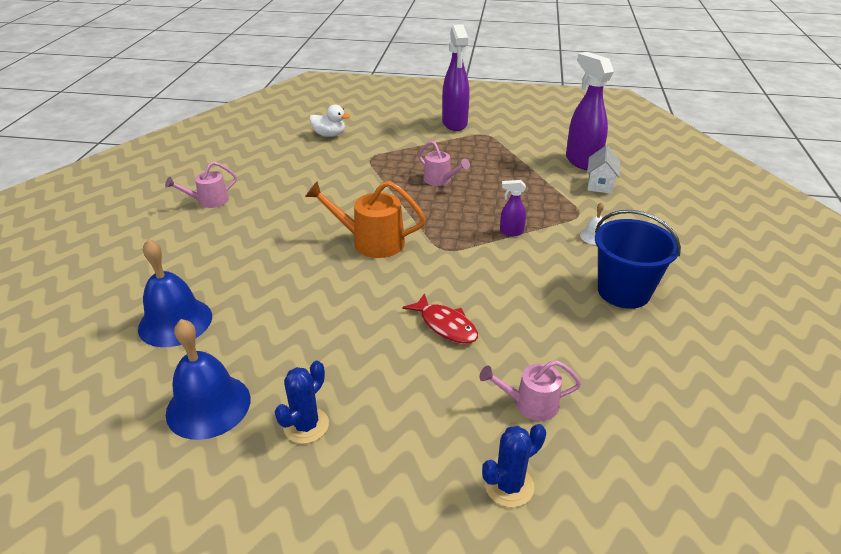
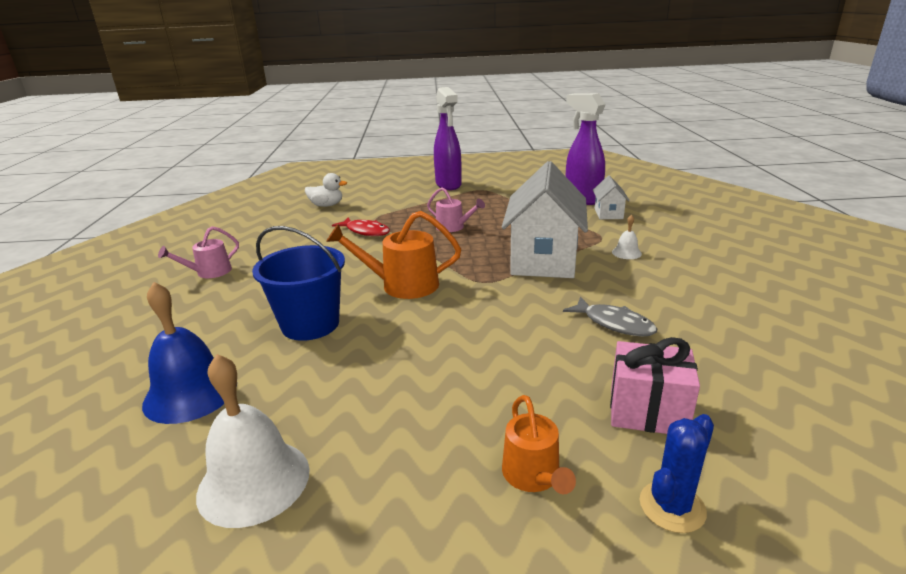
camera: 10 degrees left, 10 degrees down
blue bell [166,319,250,440] -> white bell [196,354,310,528]
blue cactus [275,361,329,444] -> none
red fish [402,293,478,344] -> red fish moved to [332,217,390,236]
pink watering can [479,360,581,421] -> pink gift [610,337,700,434]
purple spray bottle [500,180,526,236] -> white house [502,161,588,278]
blue bucket [595,210,681,309] -> blue bucket moved to [252,226,345,341]
none -> orange watering can [502,395,576,494]
none -> grey fish [563,297,657,337]

